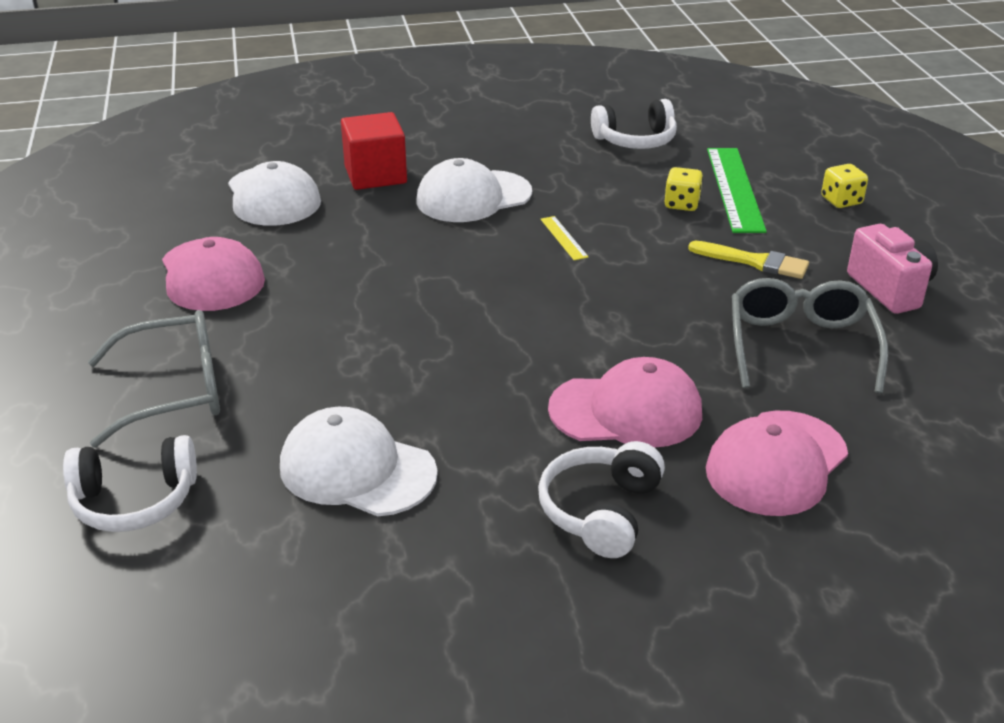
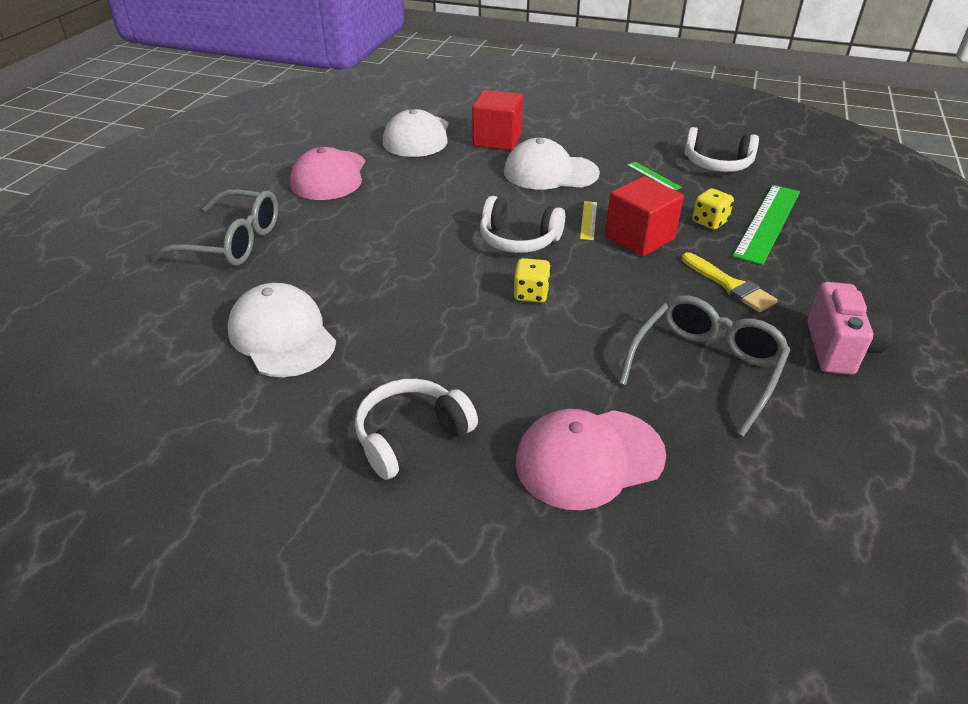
camera: 30 degrees right, 5 degrees up
white headphones [63,435,197,532] -> white headphones moved to [480,196,565,253]
pink cap [548,357,702,448] -> none
yellow dice [821,164,868,208] -> yellow dice moved to [514,258,551,303]
none -> red cube [605,176,684,257]
none -> green ruler [627,162,682,190]

